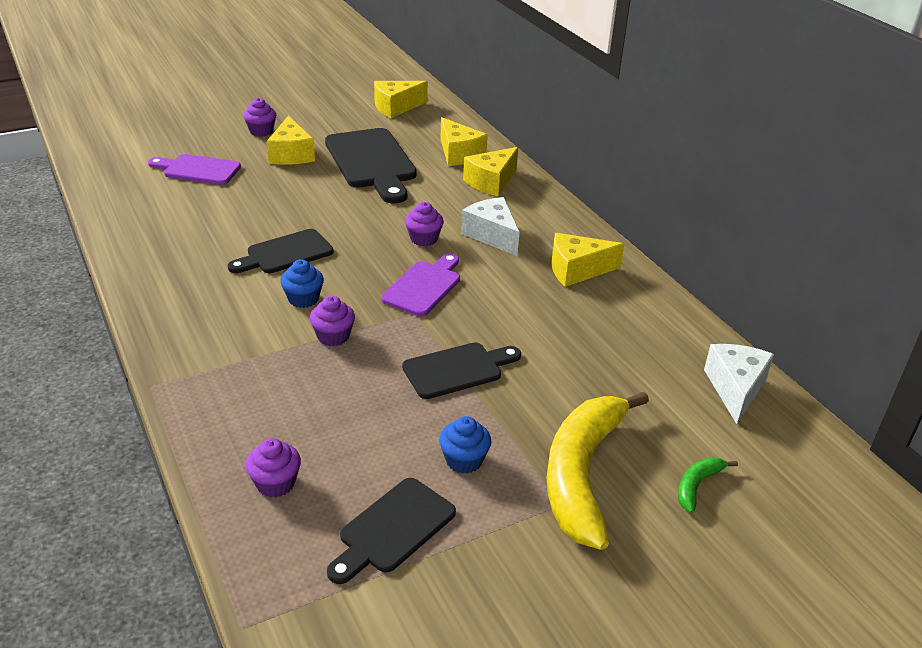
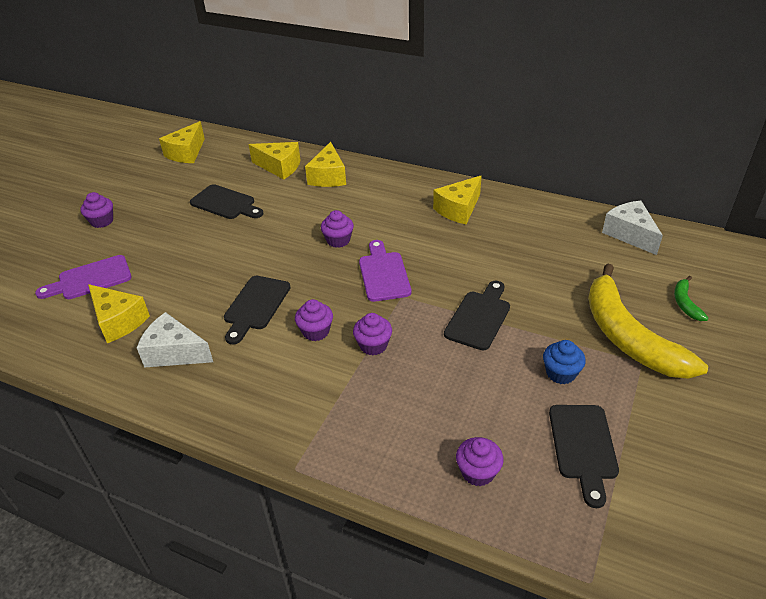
camera: 35 degrees left, 5 degrees up
yellow cheese [267,116,315,165] -> yellow cheese moved to [88,284,150,343]
blue cupcake [280,259,324,308] -> purple cupcake [295,299,333,341]
black cutting board [325,128,417,204] -> black cutting board [190,184,263,219], size x0.61
white cheese [461,197,520,256] -> white cheese moved to [137,312,213,368]

